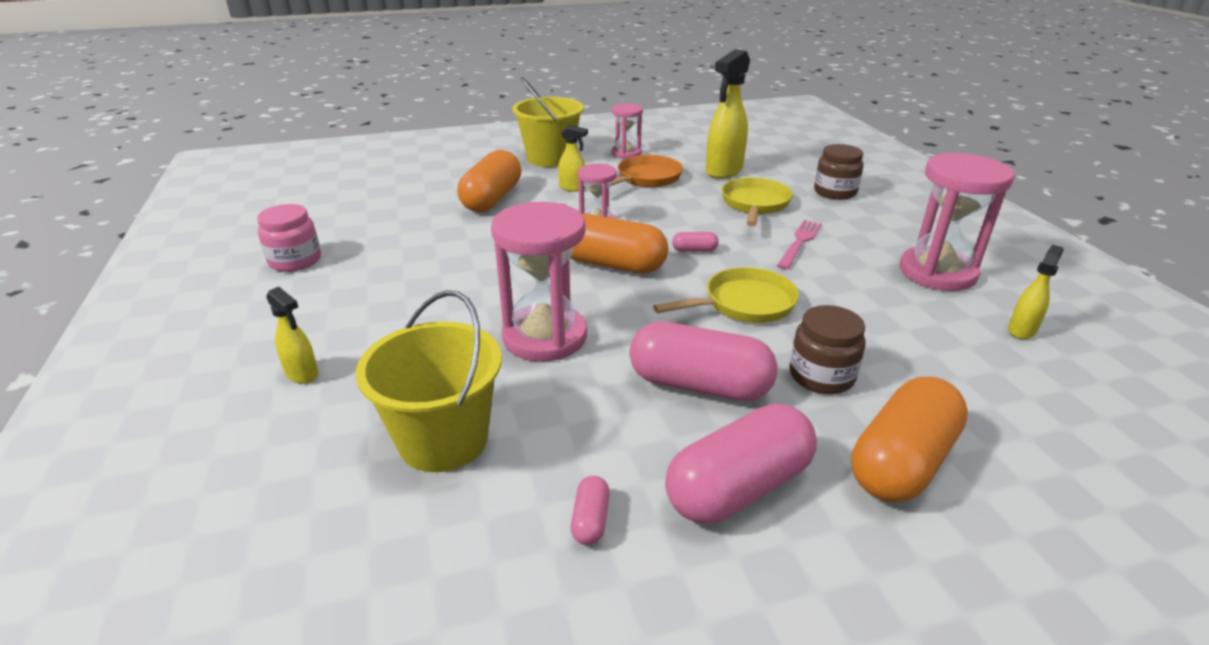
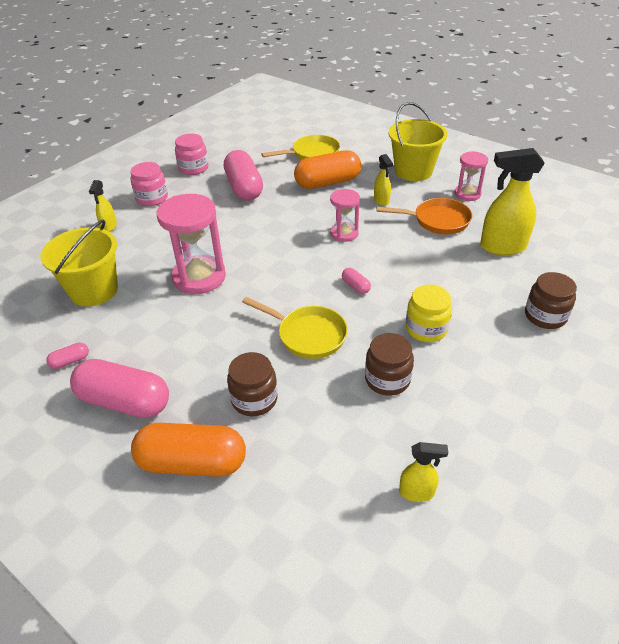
camera: 55 degrees right, 10 degrees up
orange capsule [570,213,668,273] -> none
pink capsule [629,321,777,401] -> pink capsule moved to [224,150,263,201]
yellow pan [721,177,793,226] -> yellow pan moved to [261,135,340,160]
pink fork [777,220,822,270] -> yellow jar [406,285,452,342]
pink hourglass [900,153,1015,291] -> none
none -> pink jar [130,162,168,206]
none -> brown jar [365,333,414,396]

